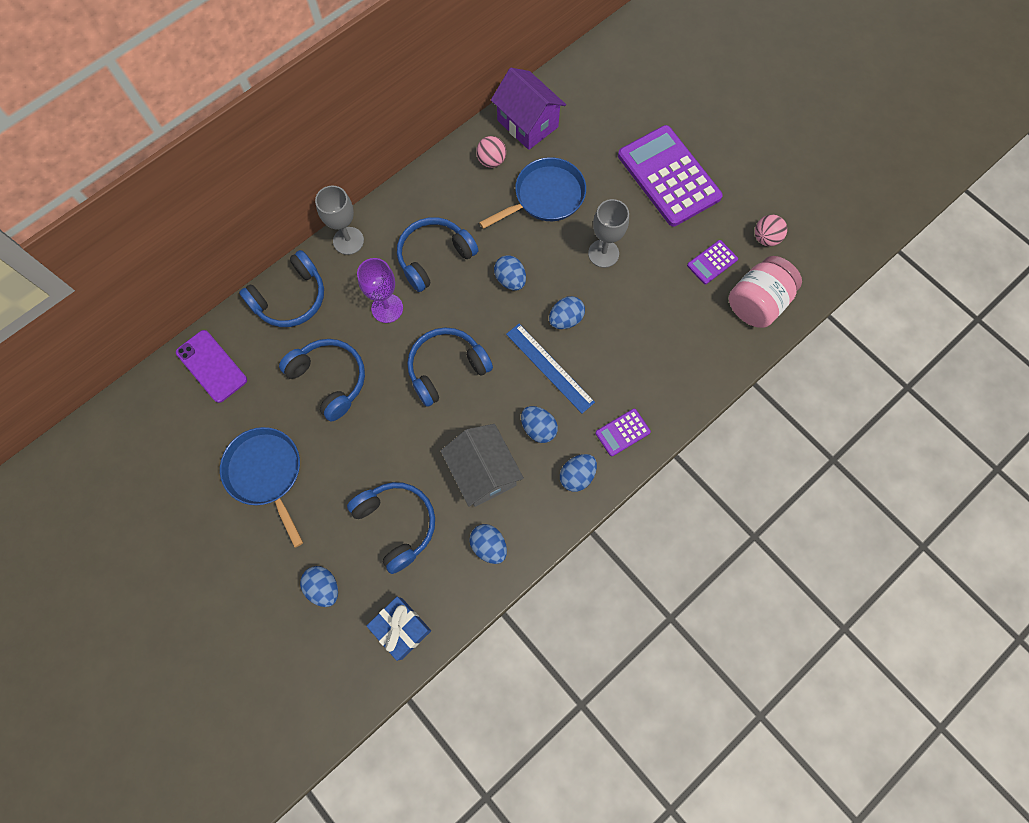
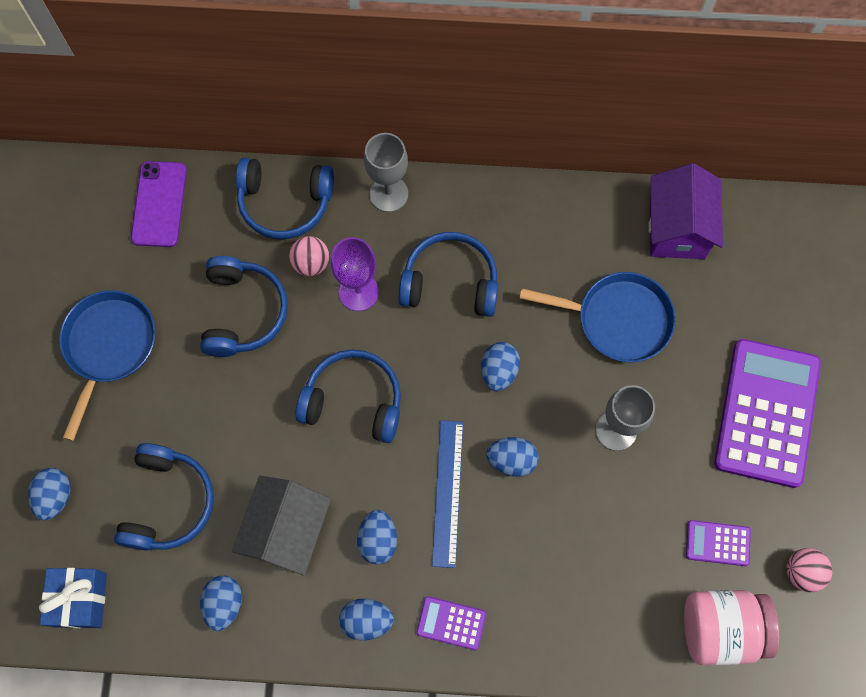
camera: 45 degrees right, 0 degrees up
pink ball [476,136,506,168] -> pink ball moved to [289,236,329,276]

